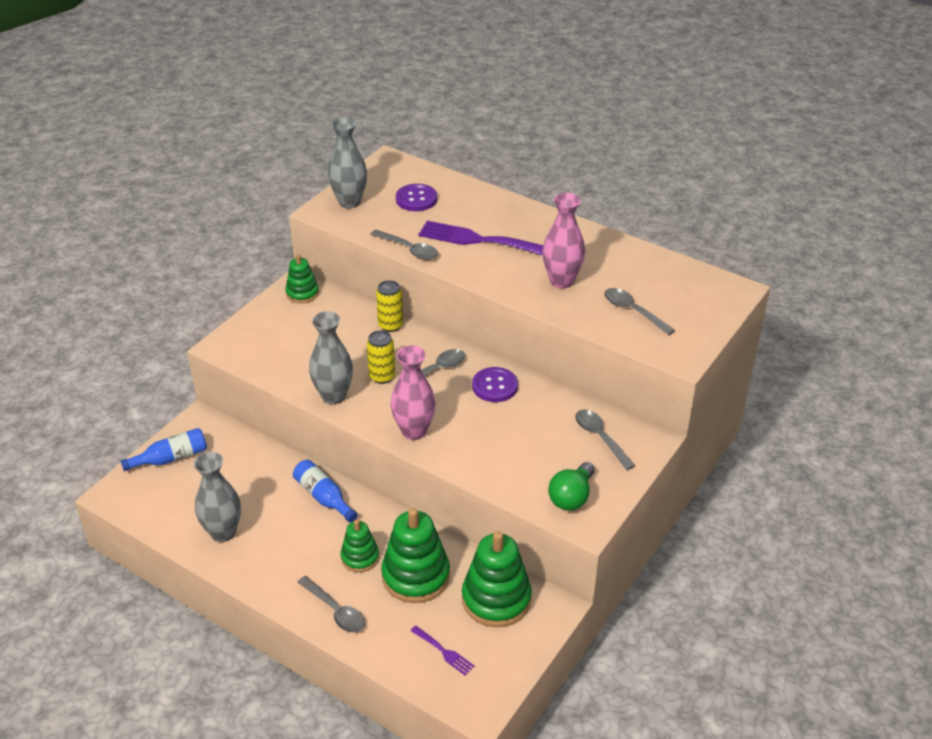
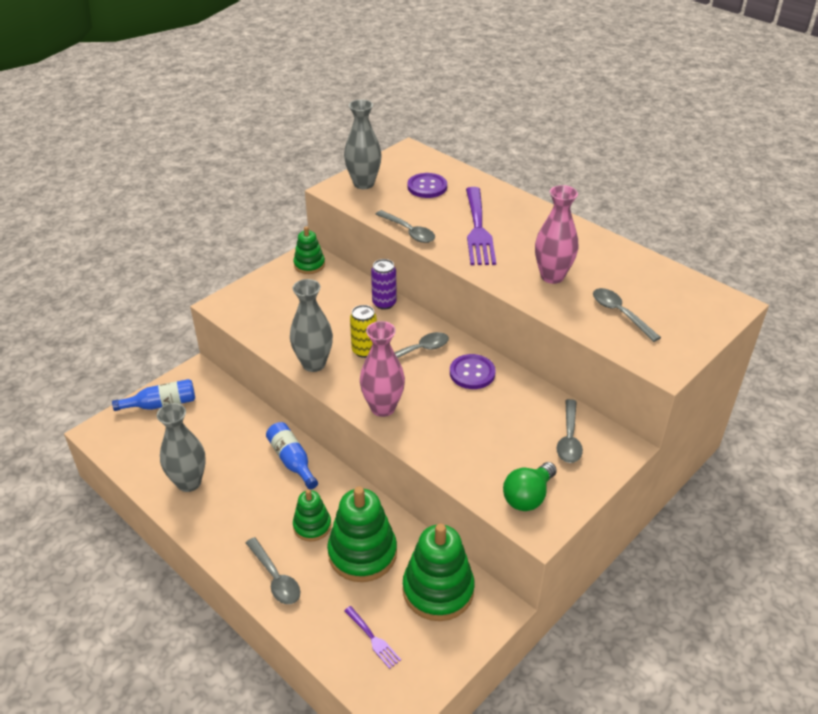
camera: 10 degrees right, 0 degrees up
yellow can [376,280,403,332] -> purple can [371,259,397,310]
purple fork [418,221,543,255] -> purple fork turned 120 degrees counterclockwise [466,187,496,265]
grey spoon [575,409,635,470] -> grey spoon turned 150 degrees counterclockwise [557,399,583,463]

